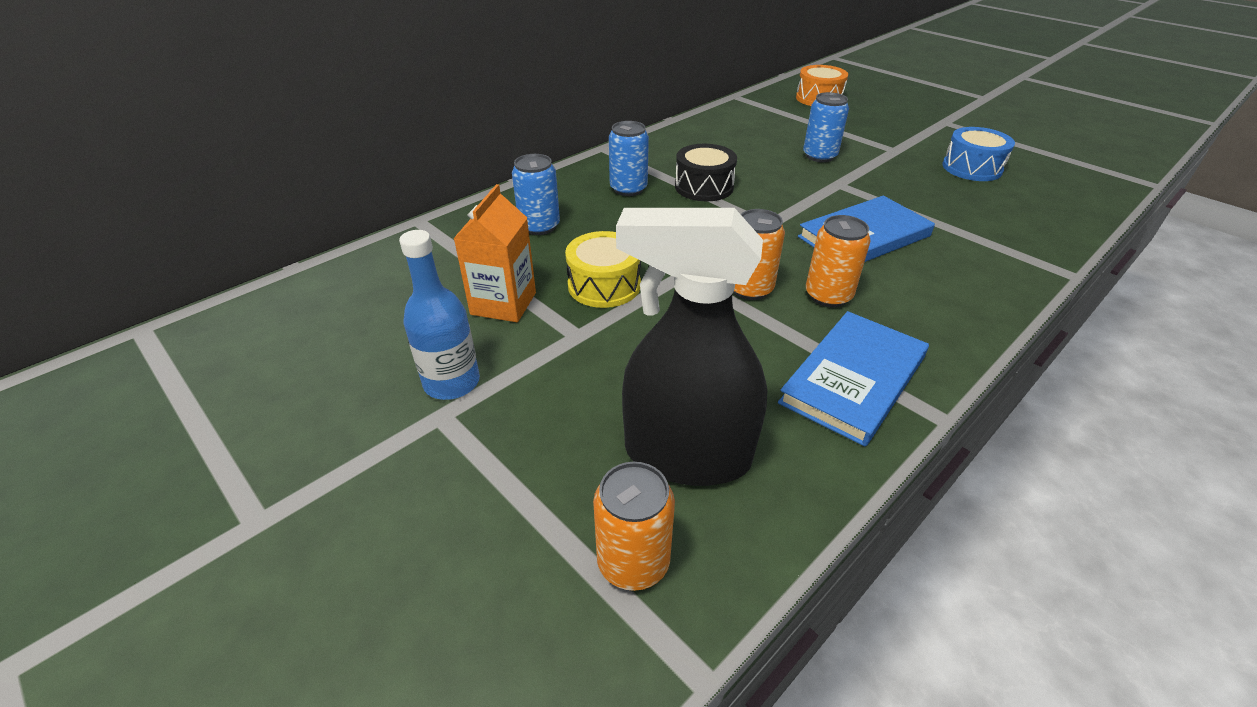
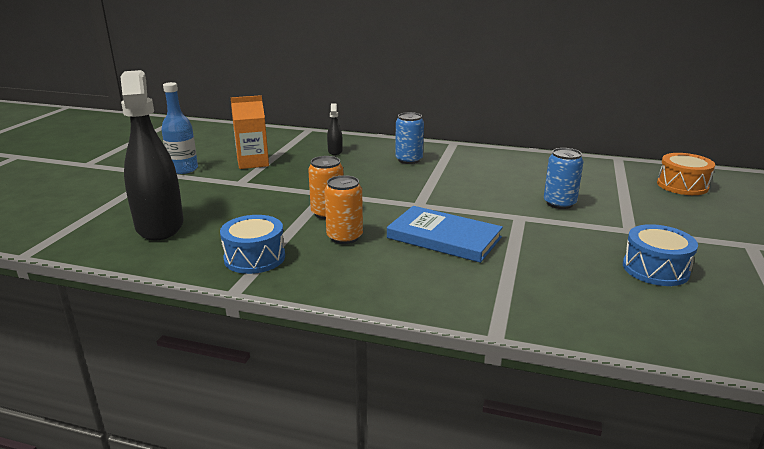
camera: 60 degrees right, 15 degrees down
blue can [512,154,560,235] -> black spray bottle [327,103,343,155]
yellow drum [565,231,641,308] -> none
orange can [593,462,675,591] -> none
black drum [675,144,737,201] -> none
blue book [778,311,929,447] -> blue drum [220,215,285,274]

